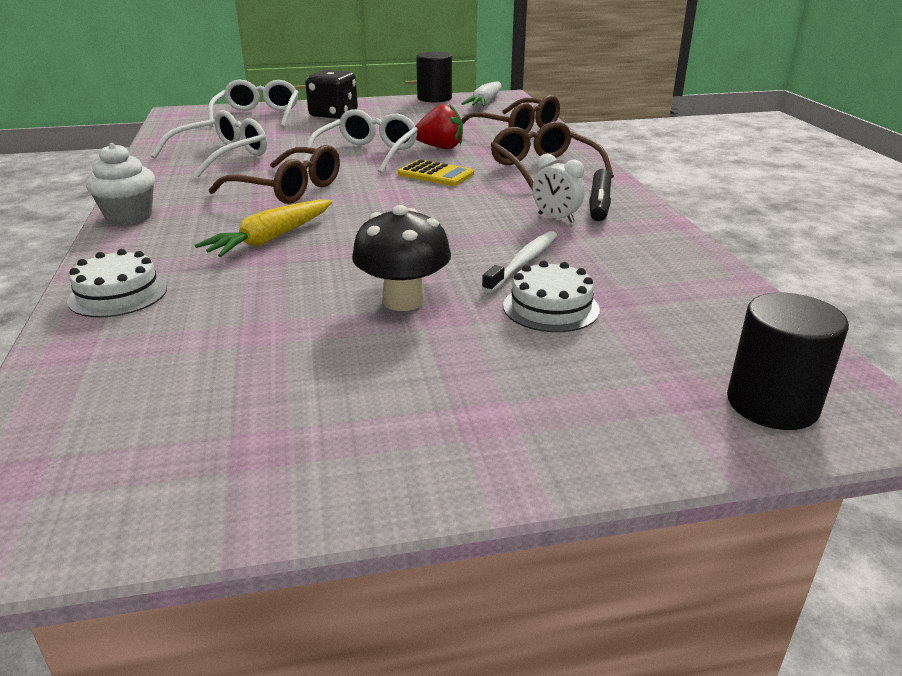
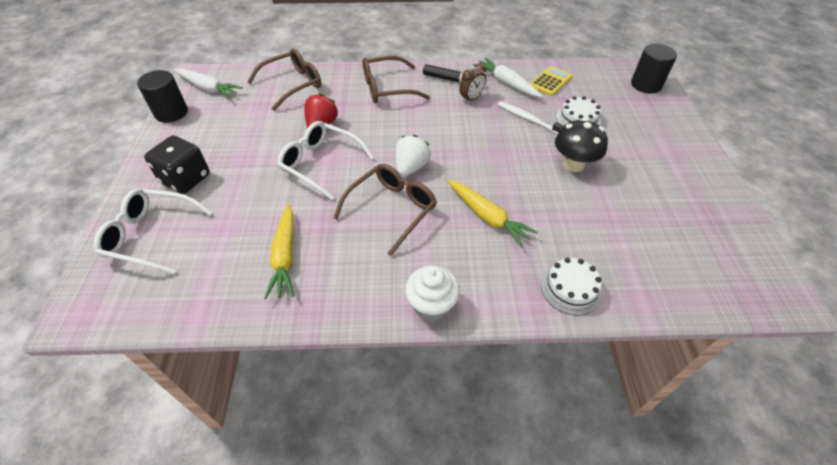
camera: 80 degrees left, 20 degrees up
white glasses [151,110,267,177] -> yellow carrot [264,204,294,299]
yellow calculator [398,159,474,186] -> yellow calculator moved to [530,66,572,96]
white clock [532,154,585,223] -> brown clock [459,63,486,103]
none -> white strawberry [395,135,431,177]
none -> white carrot [473,58,543,97]

